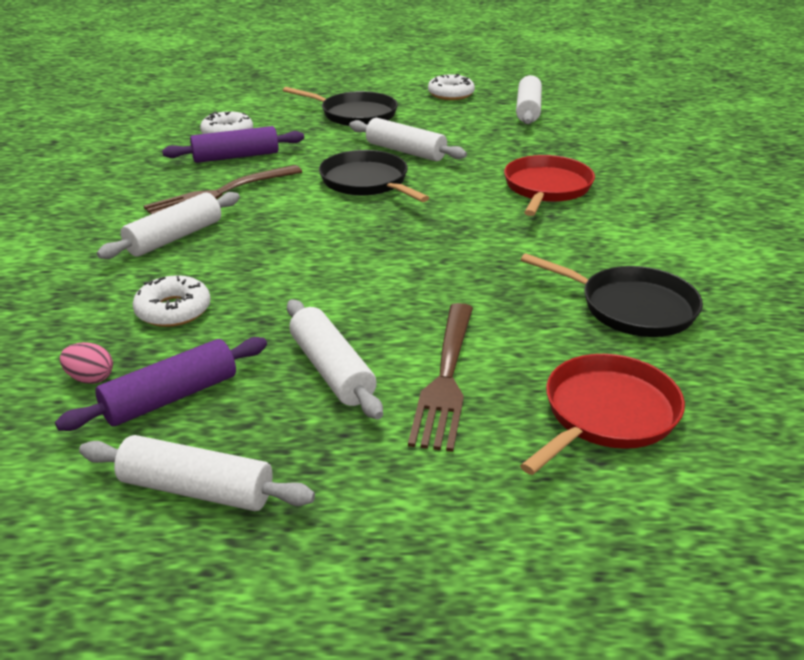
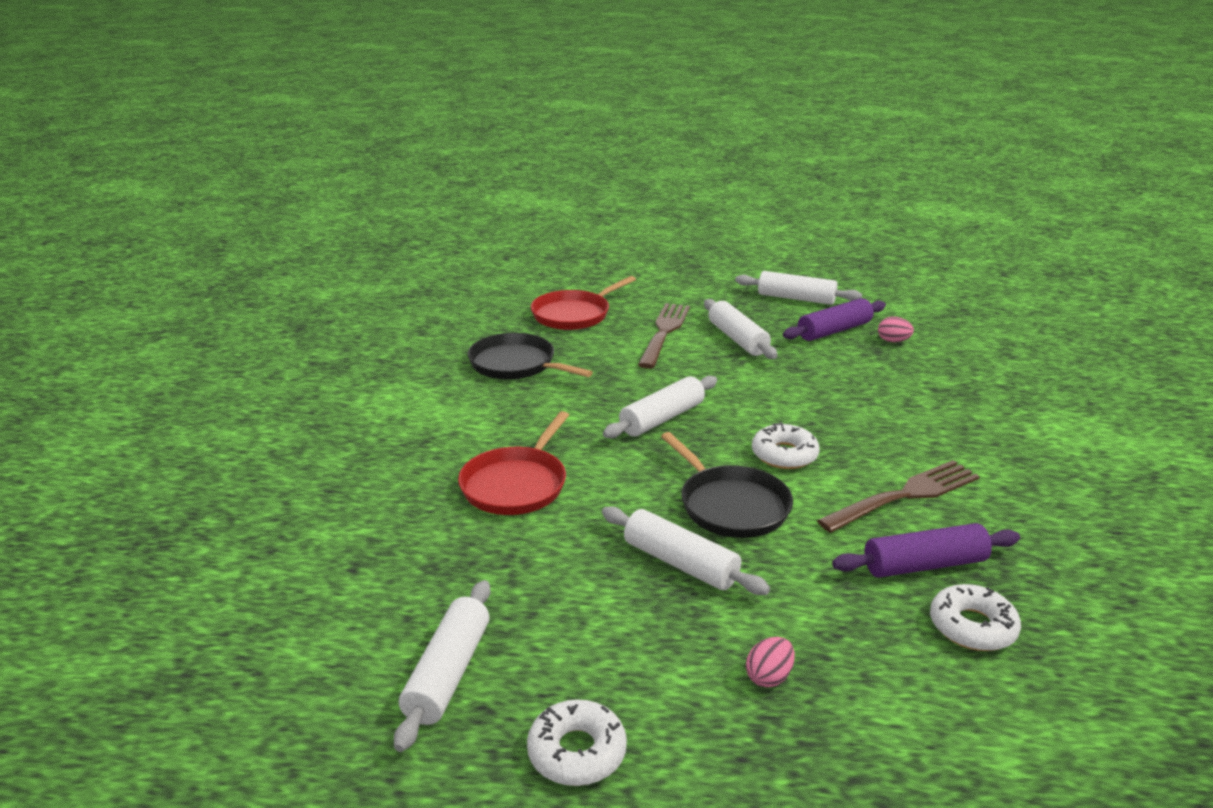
camera: 175 degrees left, 5 degrees down
white rolling pin [97,192,240,259] -> white rolling pin moved to [603,376,717,438]
white donut [133,275,211,327] -> white donut moved to [752,422,820,469]
black pan [283,87,398,126] -> pink egg [746,637,795,688]

